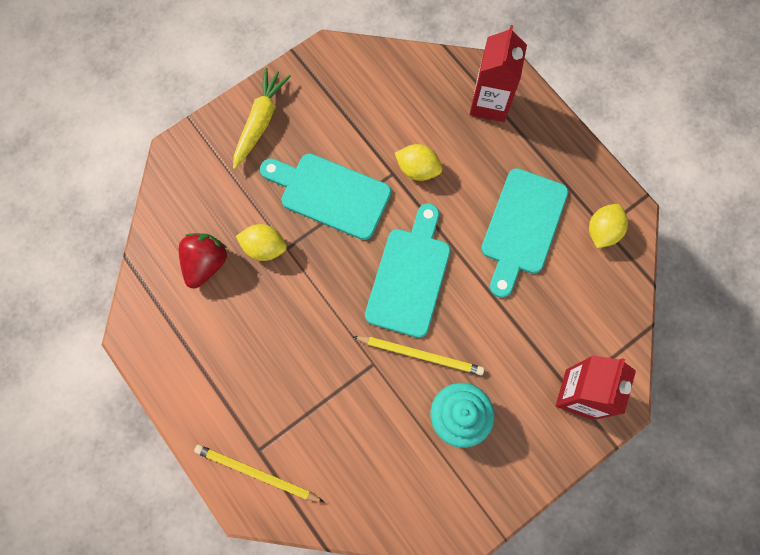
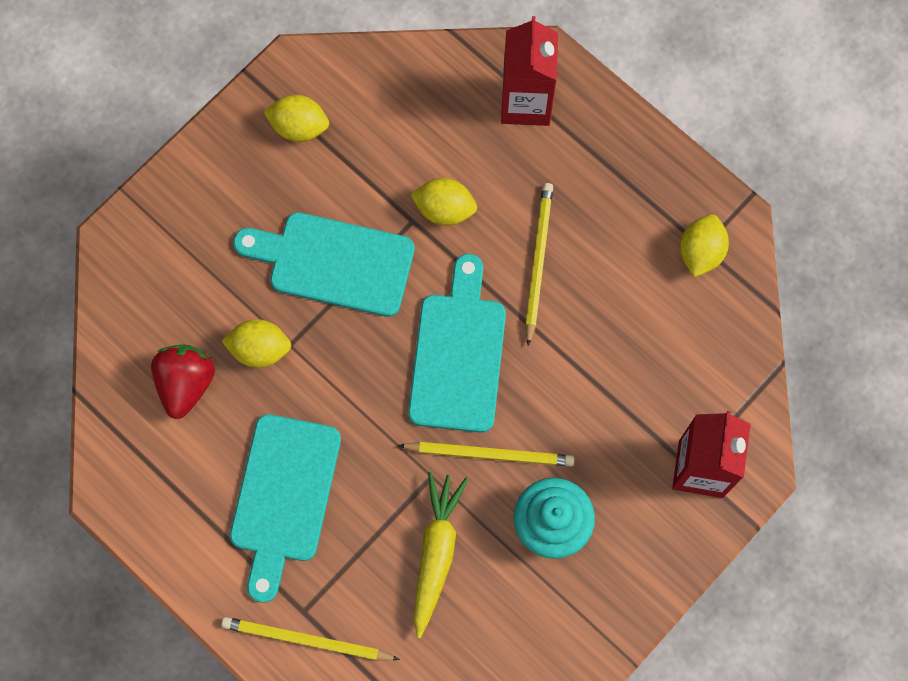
camera: 10 degrees left, 0 degrees up
yellow carrot [233,67,291,170] -> yellow carrot moved to [414,472,468,638]
turquoise cutting board [481,168,568,298] -> turquoise cutting board moved to [230,414,341,603]
none -> yellow lemon [263,95,329,142]
none -> yellow pencil [525,183,553,346]

